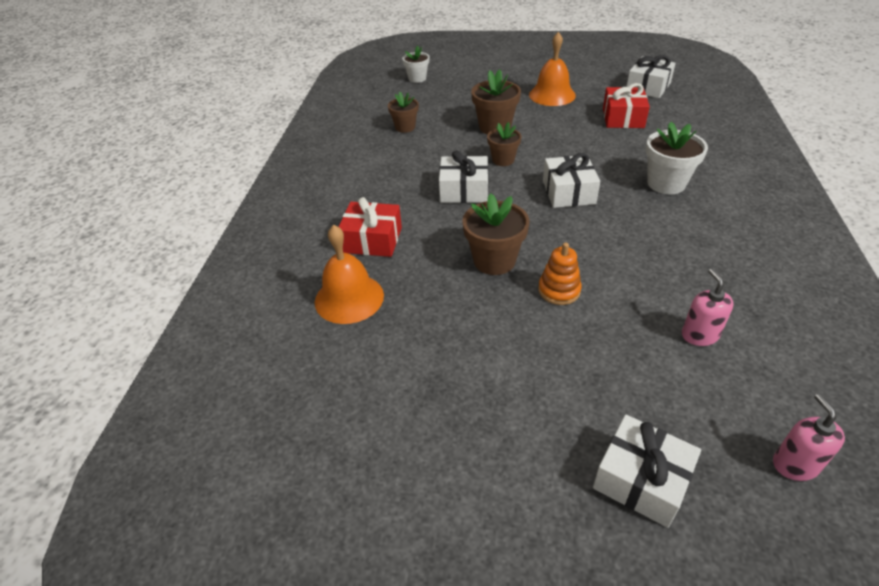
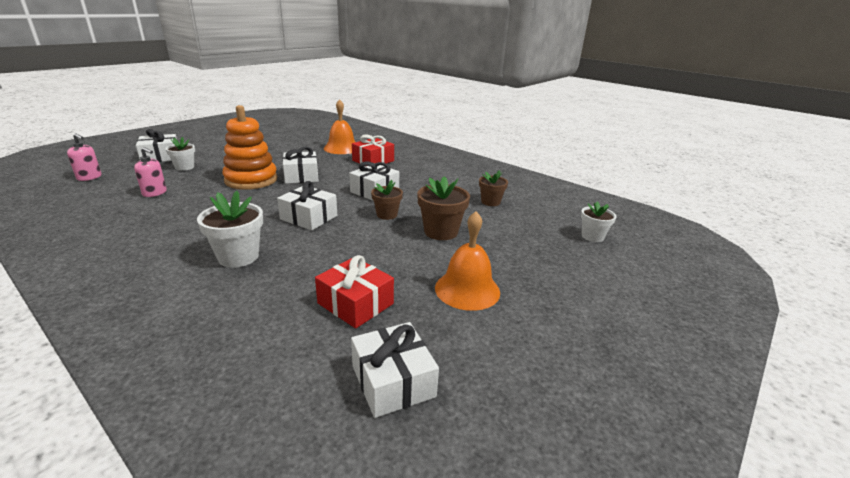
camera: 120 degrees right, 15 degrees down
brown flower pot [462,194,529,275] -> white gift [283,147,319,184]
orange stacking toy [538,242,582,305] -> orange stacking toy [222,105,278,190], size x1.92
none -> white flower pot [165,137,195,171]

